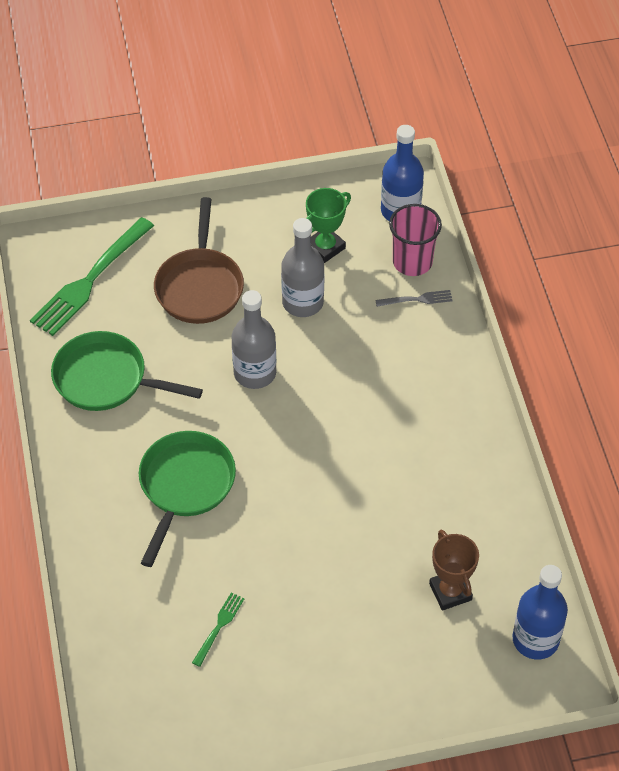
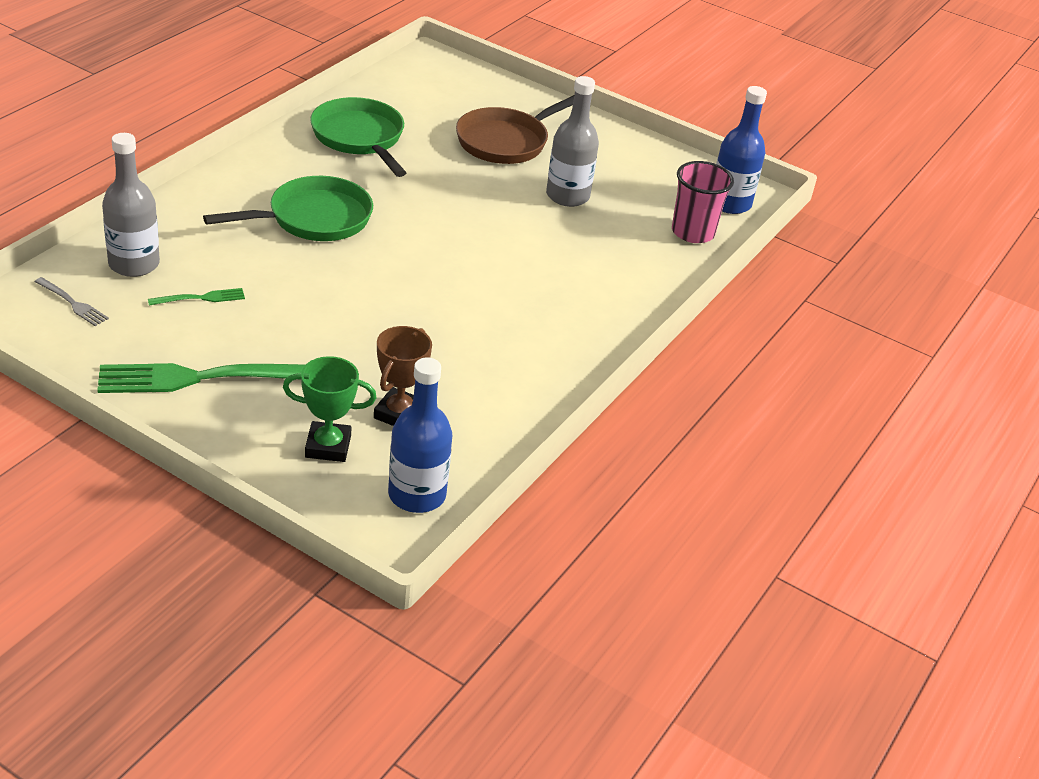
camera: 40 degrees right, 15 degrees down
green fork [30,217,154,336] -> green fork moved to [97,363,305,393]
grey bottle [232,290,276,389] -> grey bottle moved to [102,133,160,277]
green trophy [306,188,351,263] -> green trophy moved to [283,356,377,462]
grey fork [376,290,453,307] -> grey fork moved to [35,277,109,326]

